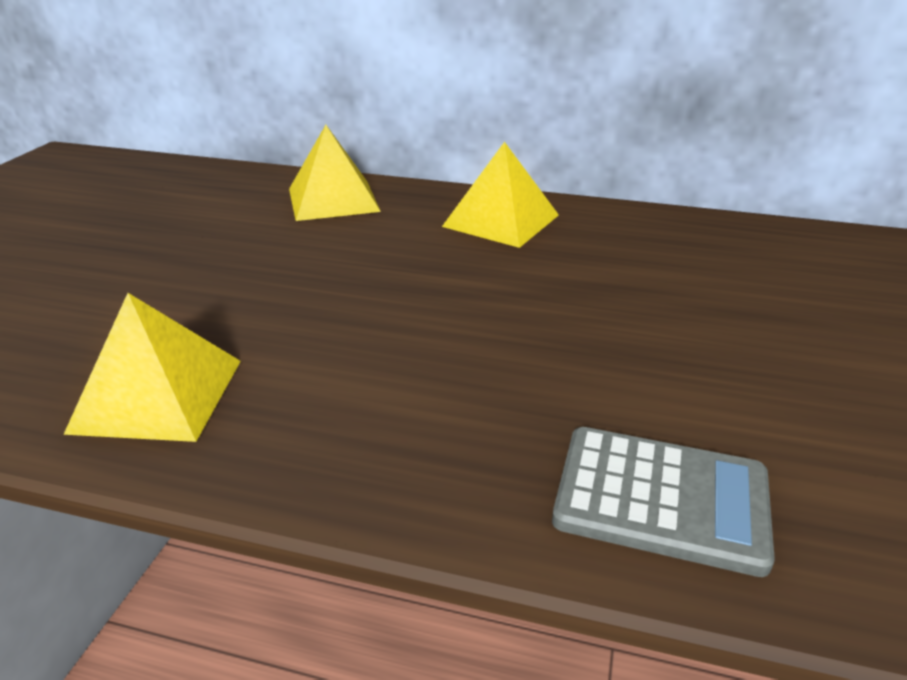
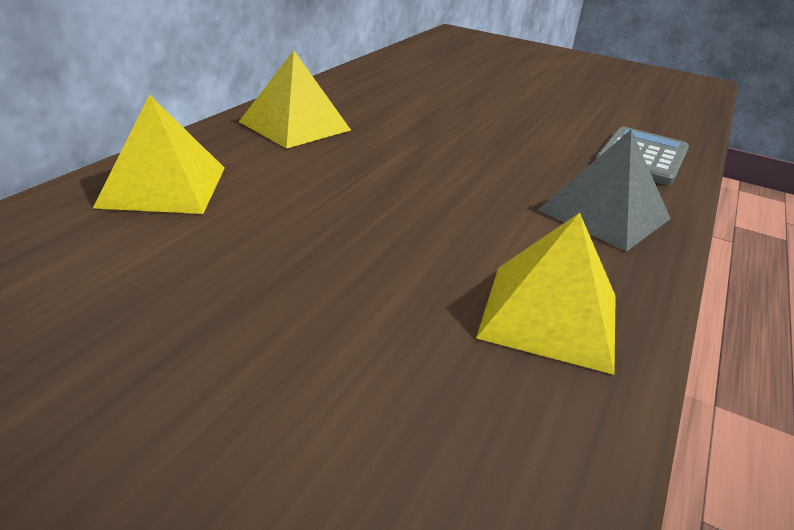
camera: 80 degrees left, 0 degrees up
none -> grey pyramid [538,129,671,252]

